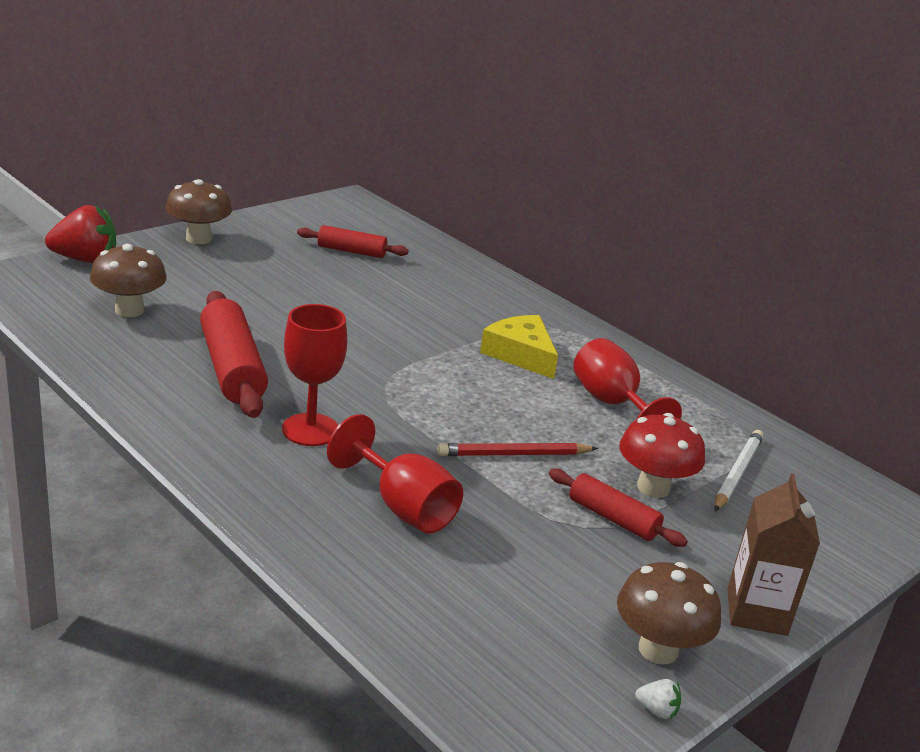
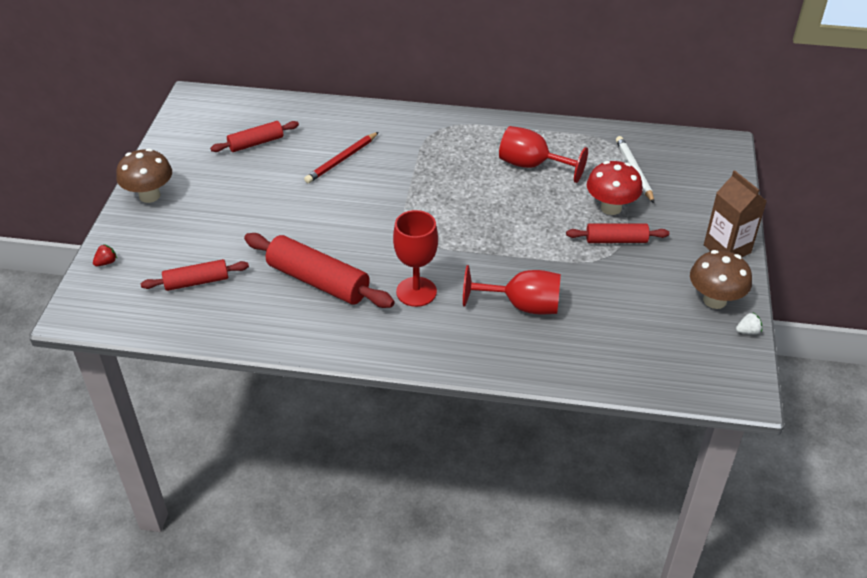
camera: 35 degrees left, 15 degrees up
red strawberry [45,205,116,263] -> red strawberry [93,244,117,266], size x0.41
brown mushroom [90,244,167,317] -> red rolling pin [141,259,249,291]
red pencil [437,443,598,456] -> red pencil moved to [304,132,379,183]
yellow cheese [480,315,558,379] -> none

